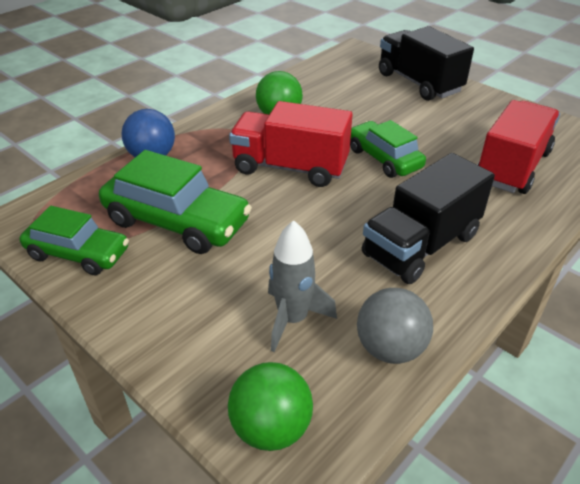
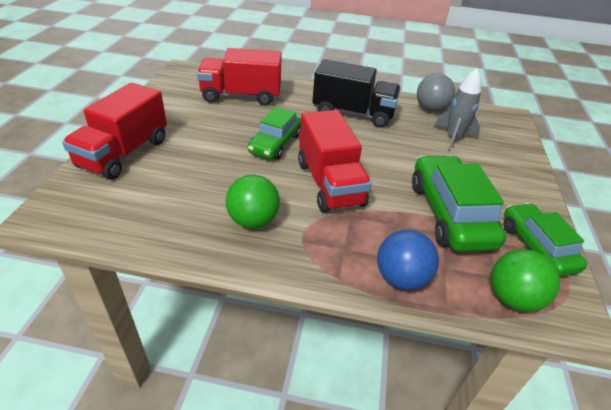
camera: 125 degrees left, 0 degrees up
green ball [228,362,313,451] -> green ball moved to [491,249,560,312]
black truck [379,26,474,101] -> red truck [62,82,167,179]

